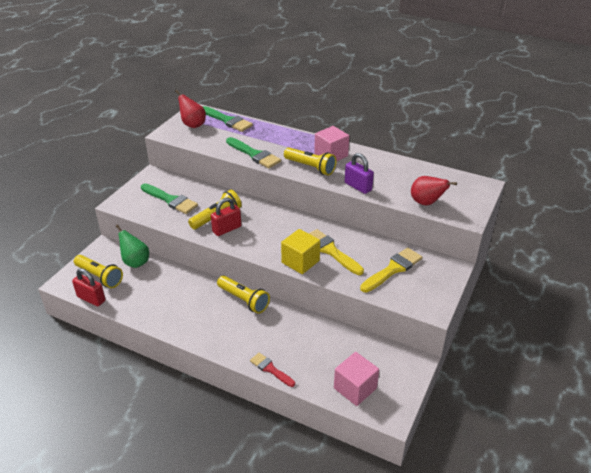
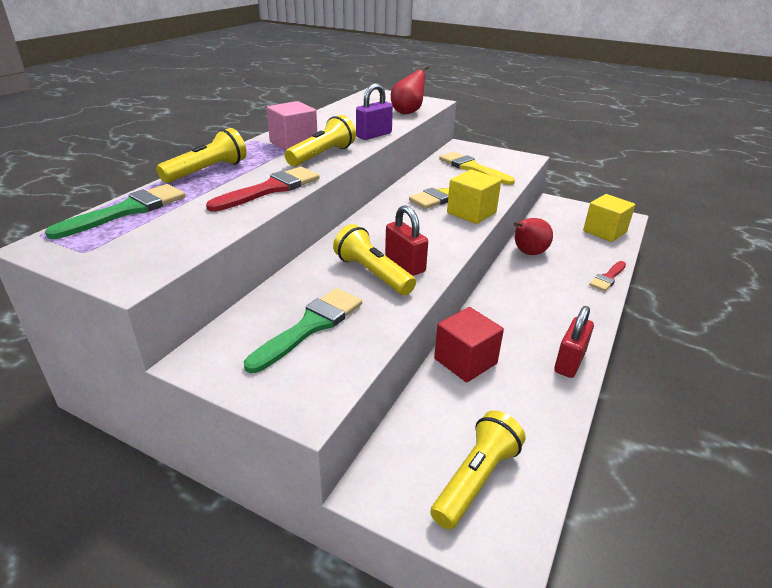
camera: 90 degrees left, 5 degrees down
red padlock [72,268,106,306] -> red padlock moved to [554,306,594,378]
green pear [116,224,149,268] -> none
red pear [175,90,206,128] -> red pear moved to [514,218,553,255]
yellow flashlight [217,276,270,314] -> yellow flashlight moved to [156,128,247,183]
green brush [226,137,281,168] -> red brush [206,167,320,212]
pink cube [334,352,379,406] -> yellow cube [583,194,635,242]
none -> red cube [434,307,504,382]

